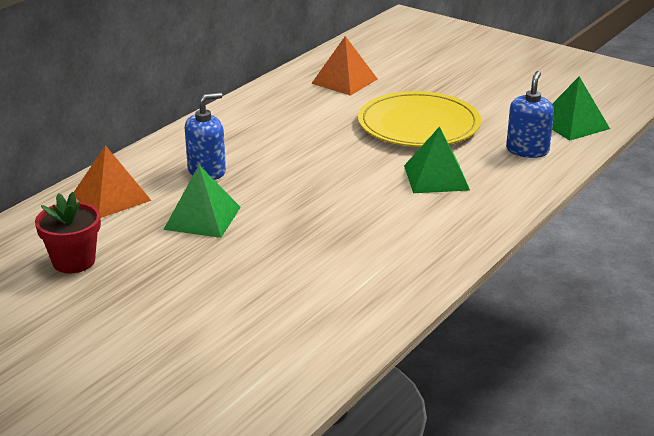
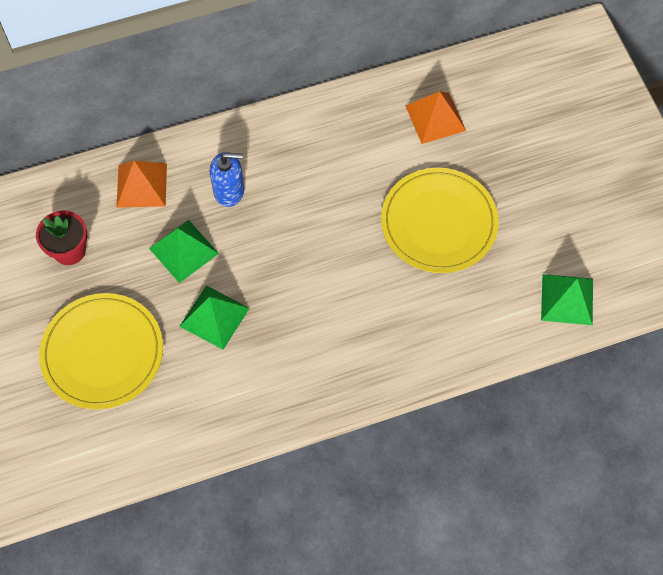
camera: 35 degrees right, 35 degrees up
green pyramid [404,126,470,193] -> green pyramid moved to [179,285,250,350]
blue soap dispenser [506,71,554,158] -> none
none -> yellow plate [39,293,163,409]

